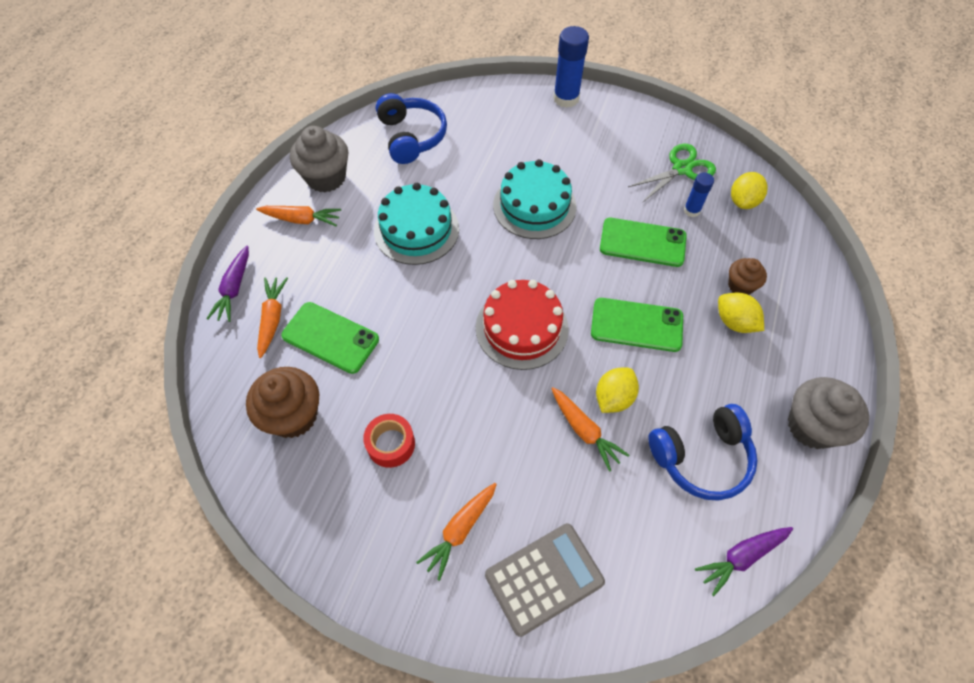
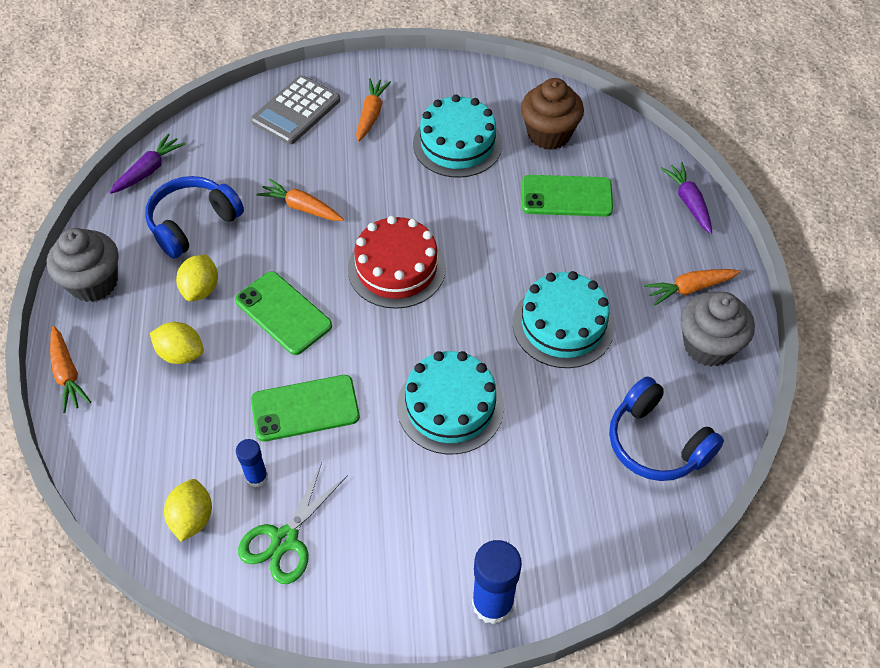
camera: 155 degrees right, 5 degrees down
orange carrot [257,277,288,358] -> orange carrot moved to [50,326,91,413]
red tape [363,414,415,468] -> turquoise cake [413,95,502,178]
green phone [591,298,683,352] -> green phone turned 60 degrees clockwise [235,271,332,355]
yellow lemon [596,368,639,413] -> yellow lemon moved to [176,254,218,301]
brown cupcake [728,258,767,295] -> none

